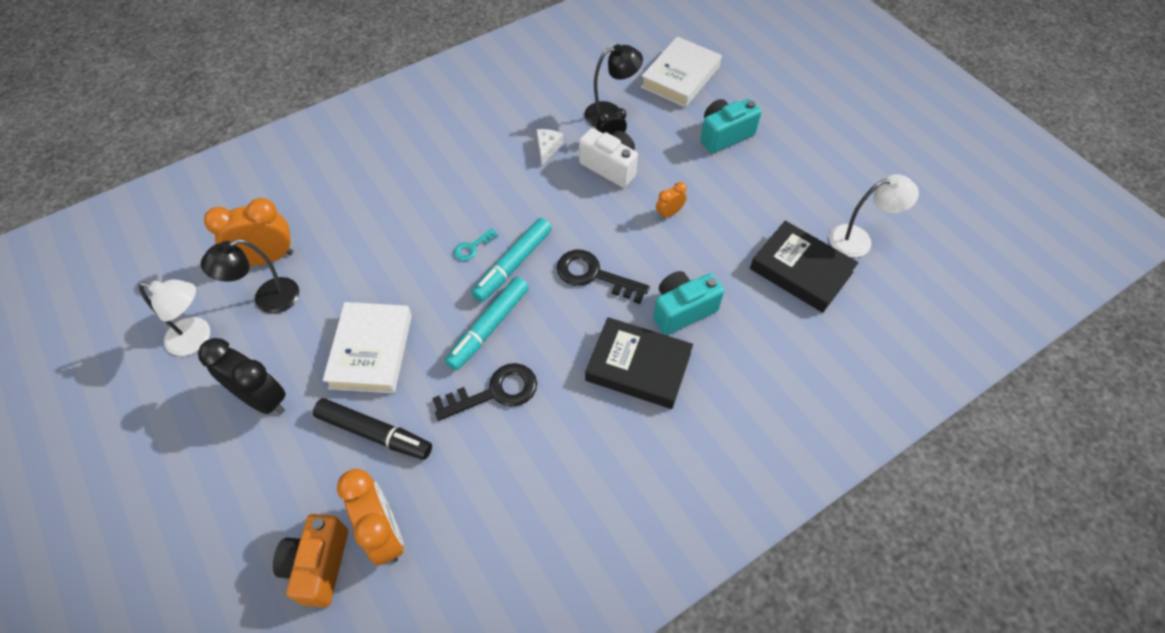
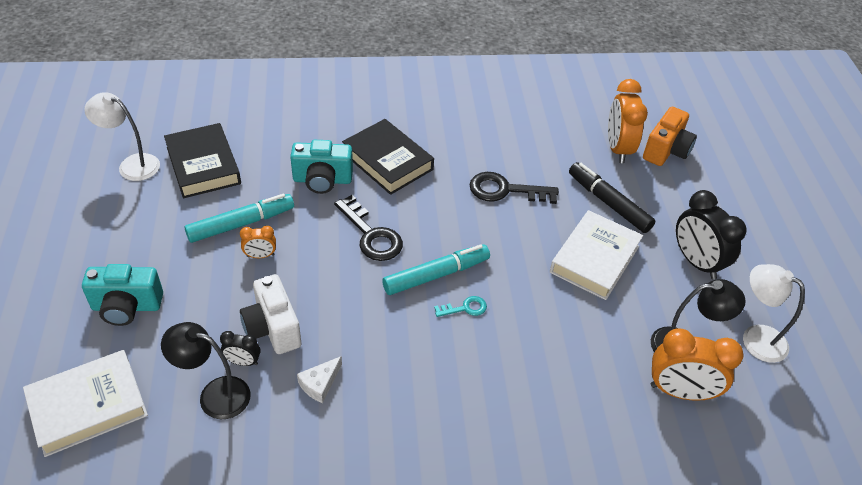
camera: 155 degrees left, 10 degrees down
turquoise marker [445,277,529,370] -> turquoise marker moved to [185,194,294,243]

